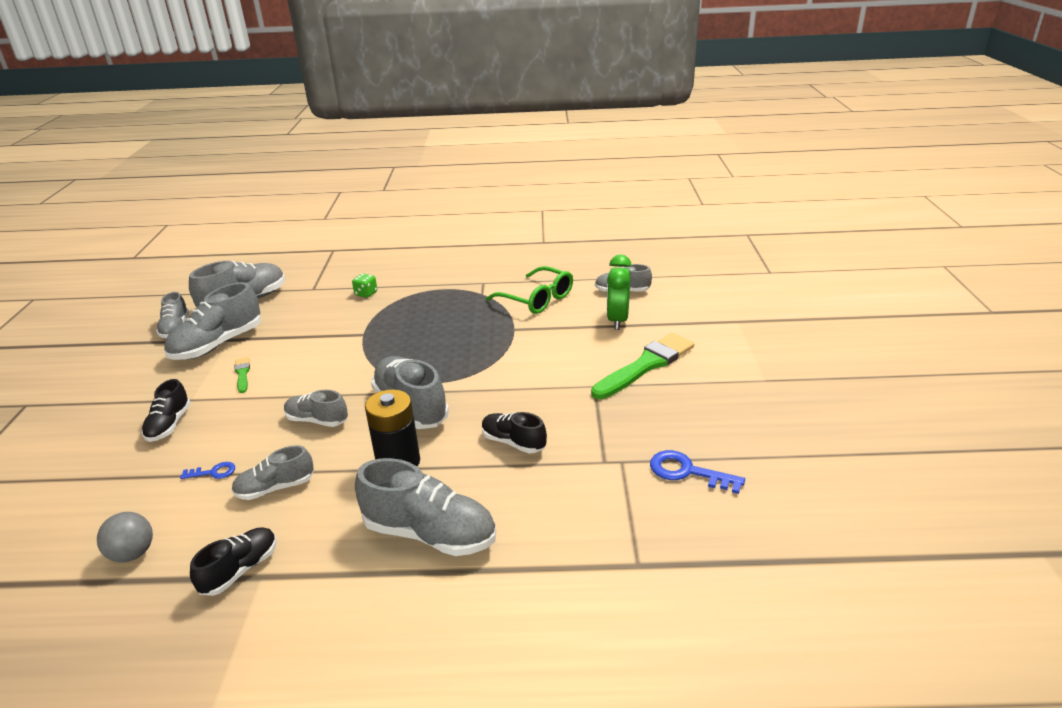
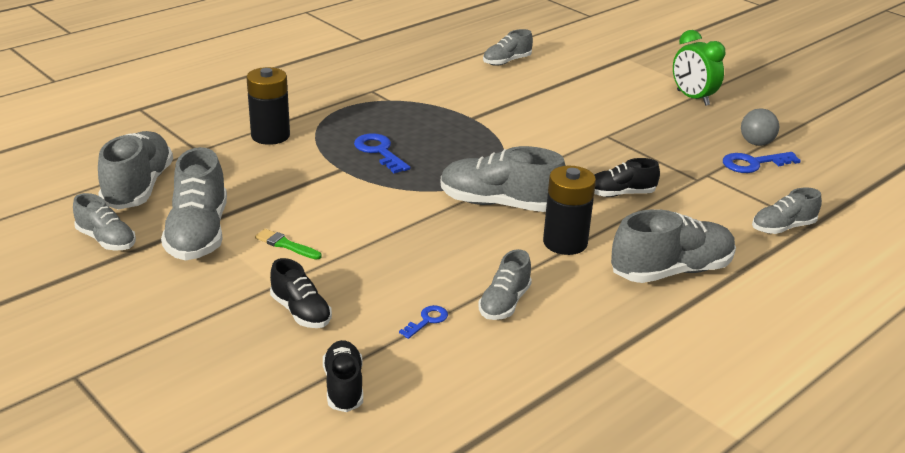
camera: 45 degrees left, 0 degrees up
grey ball [97,512,153,562] -> grey ball moved to [741,109,779,146]
black shoe [190,527,277,596] -> black shoe moved to [323,340,363,412]
grey shoe [284,390,348,427] -> grey shoe moved to [752,188,822,234]
green dice [352,274,377,298] -> black battery [246,67,290,145]
green glasses [486,266,573,314] -> none
green brush [591,333,694,399] -> none
green clock [607,255,632,330] -> green clock moved to [673,30,726,106]
none -> blue key [354,133,410,173]

